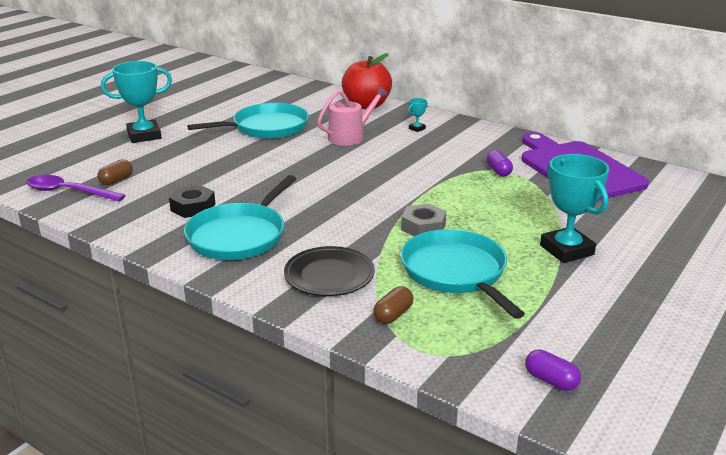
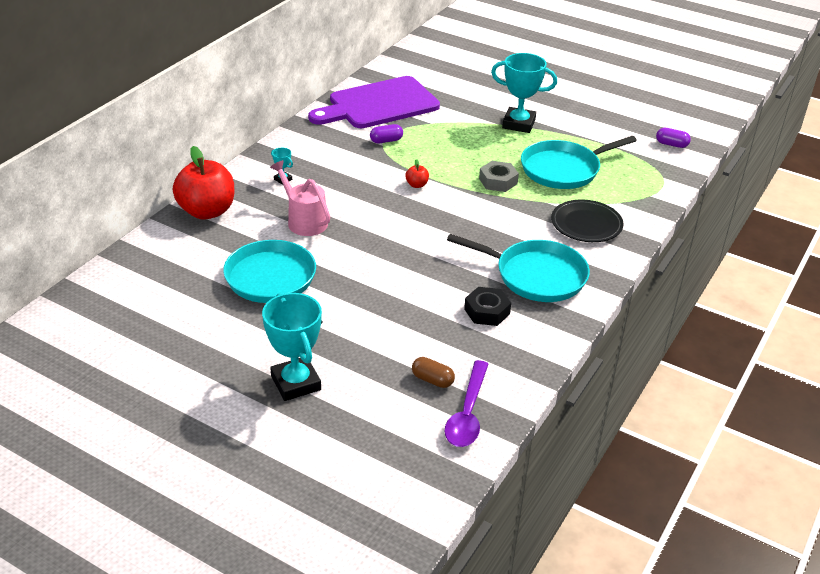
camera: 95 degrees left, 10 degrees up
brown capsule [373,286,414,324] -> none
purple capsule [525,349,581,391] -> purple capsule turned 75 degrees clockwise [656,128,691,148]
turquoise trophy [540,154,609,263] -> turquoise trophy turned 45 degrees clockwise [491,53,557,133]
none -> red apple [405,159,429,188]

